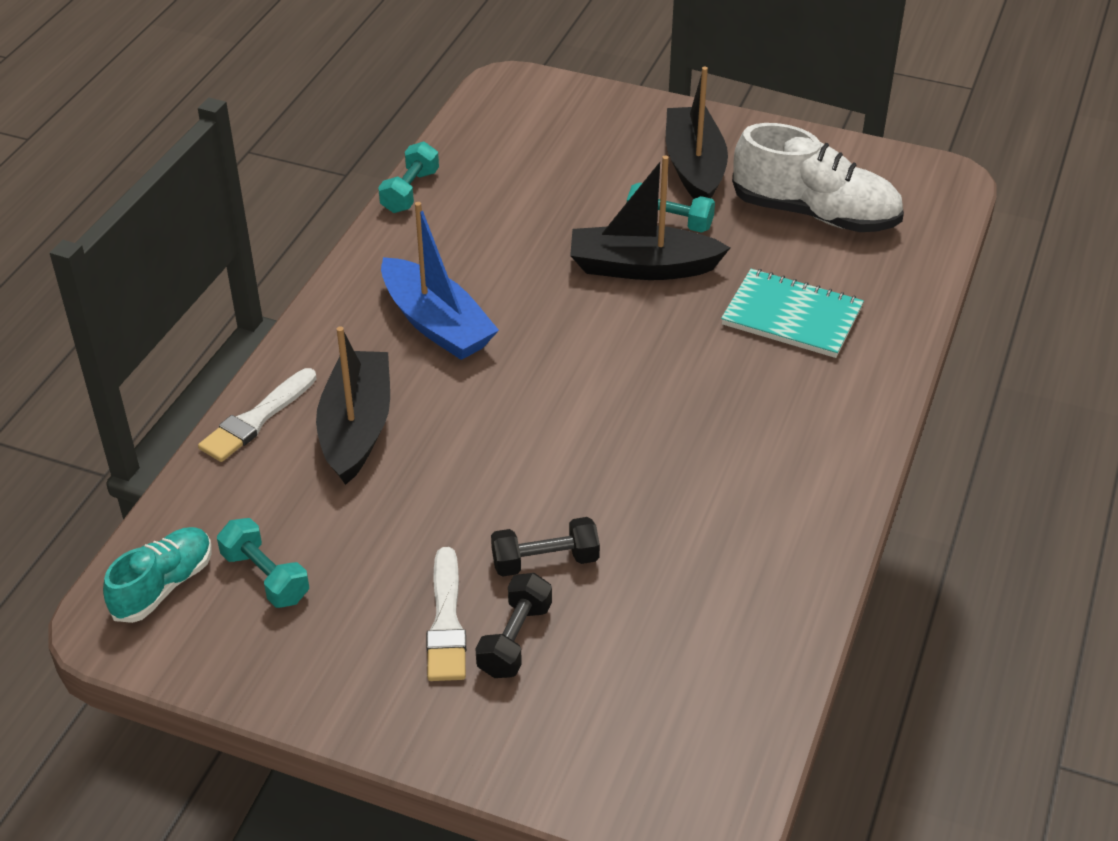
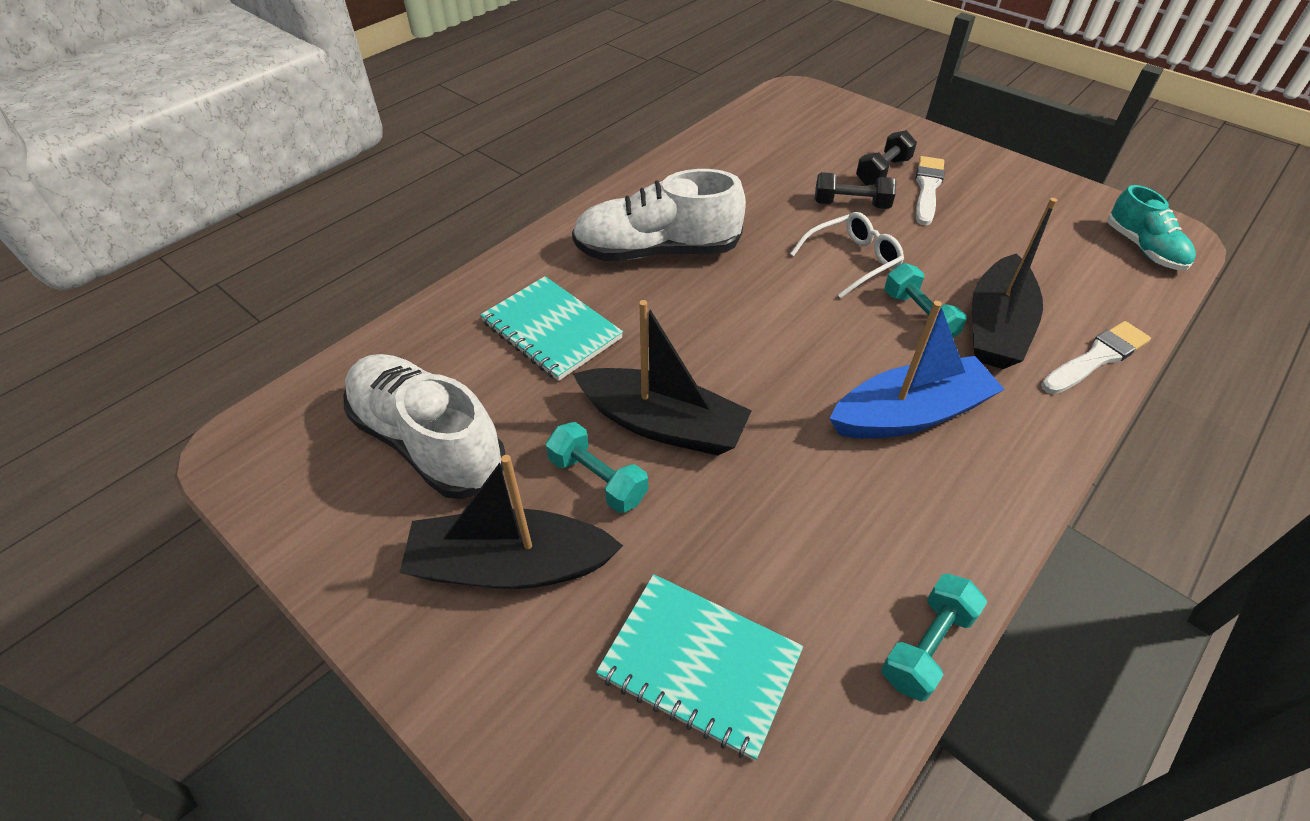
camera: 160 degrees left, 5 degrees up
turquoise shoe [103,527,212,623] -> turquoise shoe turned 75 degrees counterclockwise [1107,185,1196,271]
turquoise dumbbell [217,518,309,608] -> turquoise dumbbell moved to [884,263,967,338]
blue boat [381,202,499,360] -> blue boat turned 90 degrees clockwise [829,301,1005,439]
black boat [666,67,728,199] -> black boat turned 75 degrees clockwise [400,455,623,589]
none -> white shoe [572,169,746,261]
none -> turquoise notebook [596,574,803,761]
none -> white glasses [790,212,904,299]

